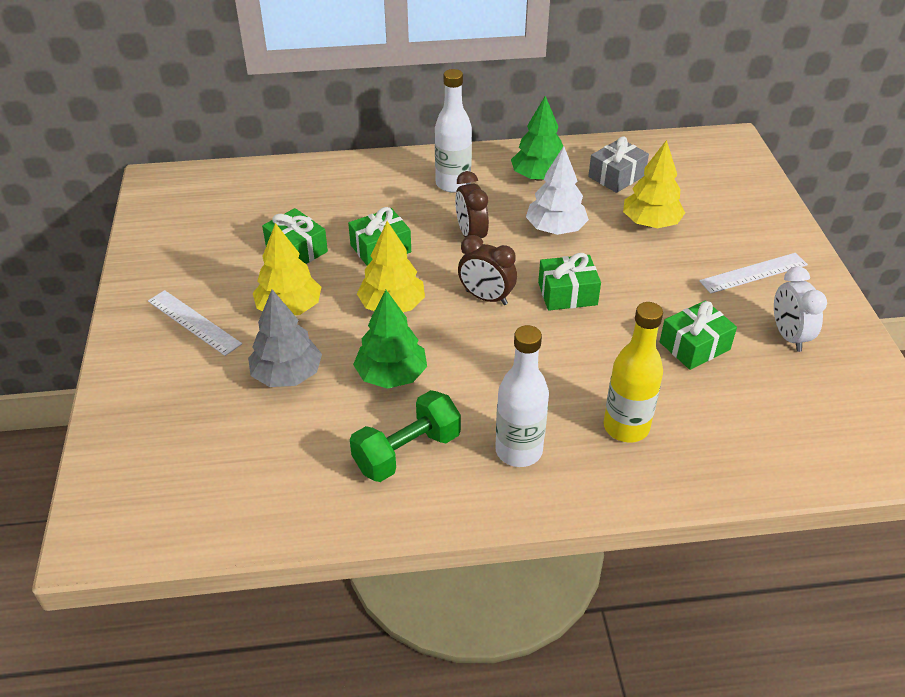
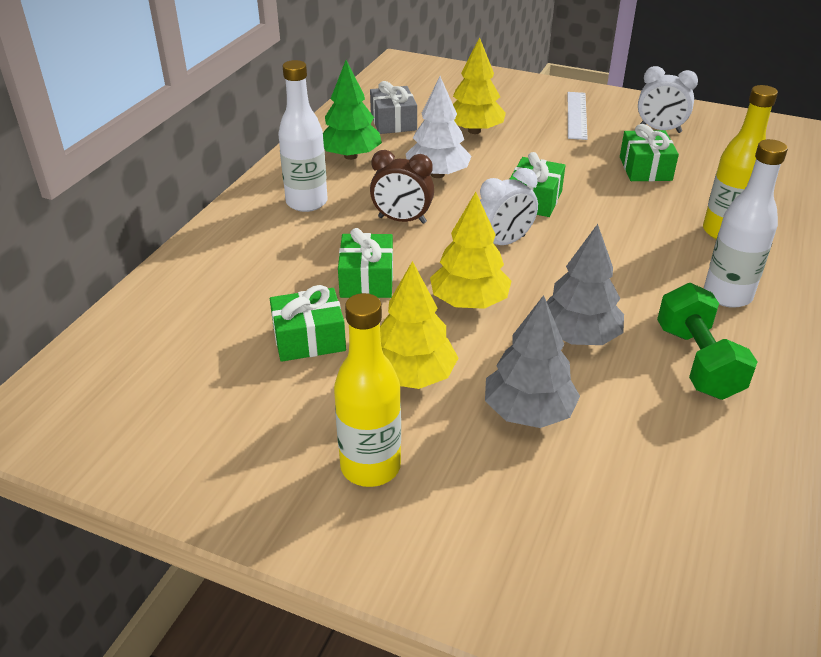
camera: 60 degrees left, 5 degrees down
white ruler [148,290,242,356] -> yellow bottle [334,293,401,487]
green tree [353,290,427,389] -> grey tree [547,224,624,345]
brown clock [458,235,517,305] -> white clock [480,168,538,245]

